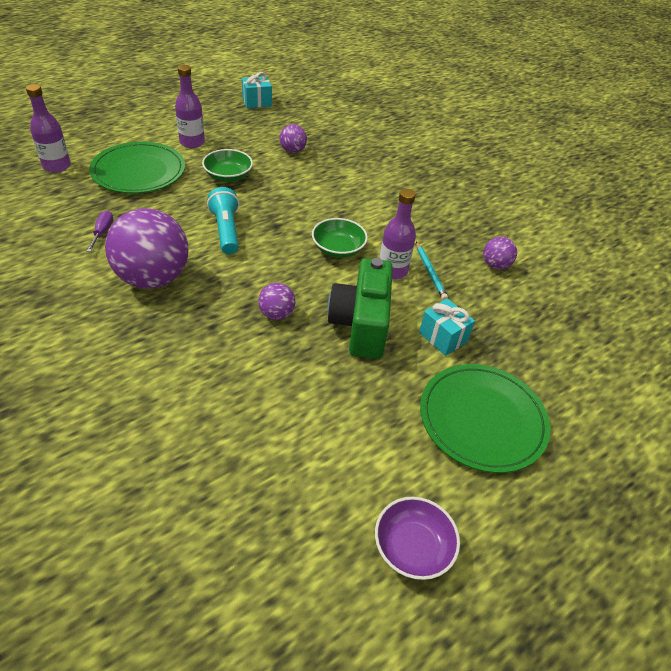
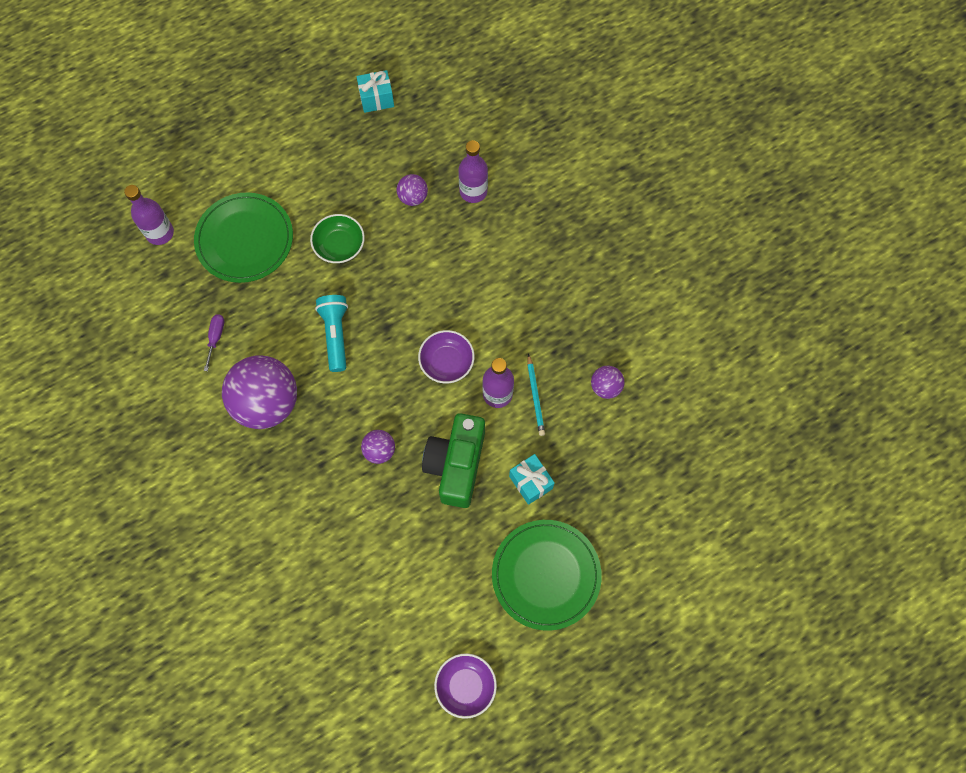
camera: 10 degrees right, 25 degrees up
purple bottle [175,65,205,148] -> purple bottle moved to [458,140,488,203]
green bowl [312,218,368,258] -> purple bowl [418,330,475,383]

